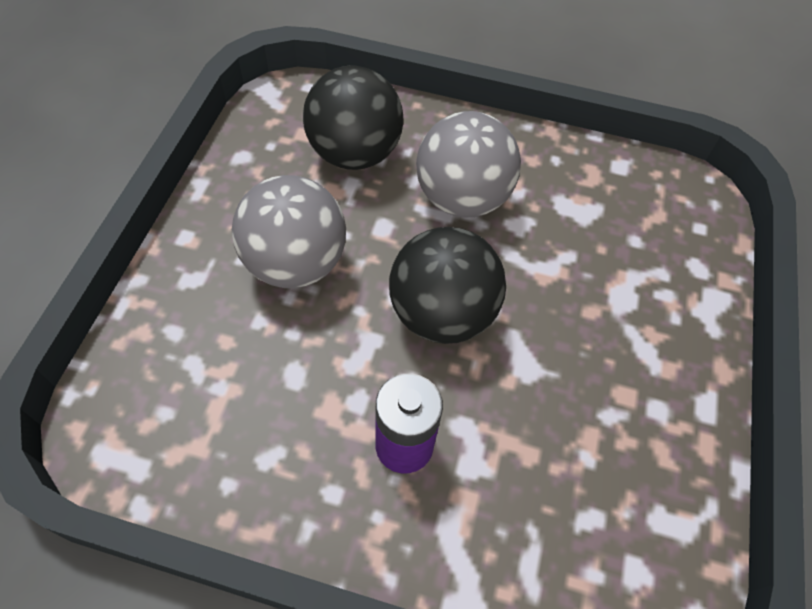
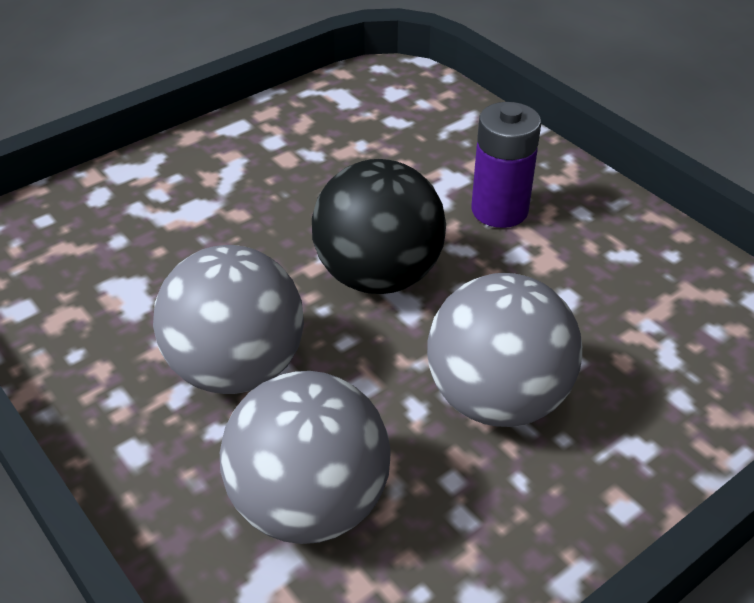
camera: 140 degrees left, 15 degrees down
black ball [303,66,403,170] -> grey ball [220,371,391,544]

